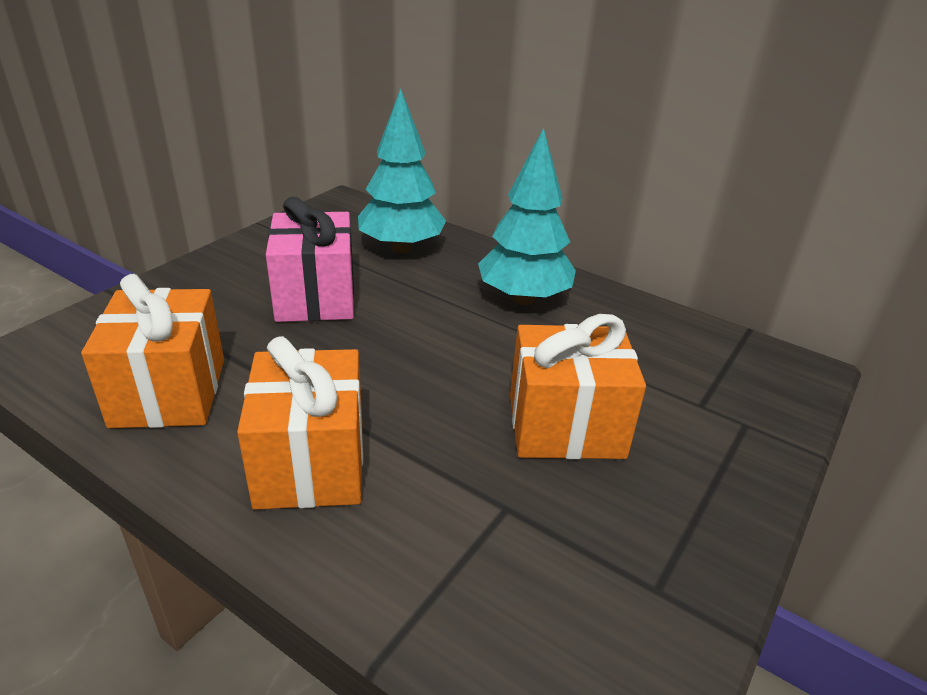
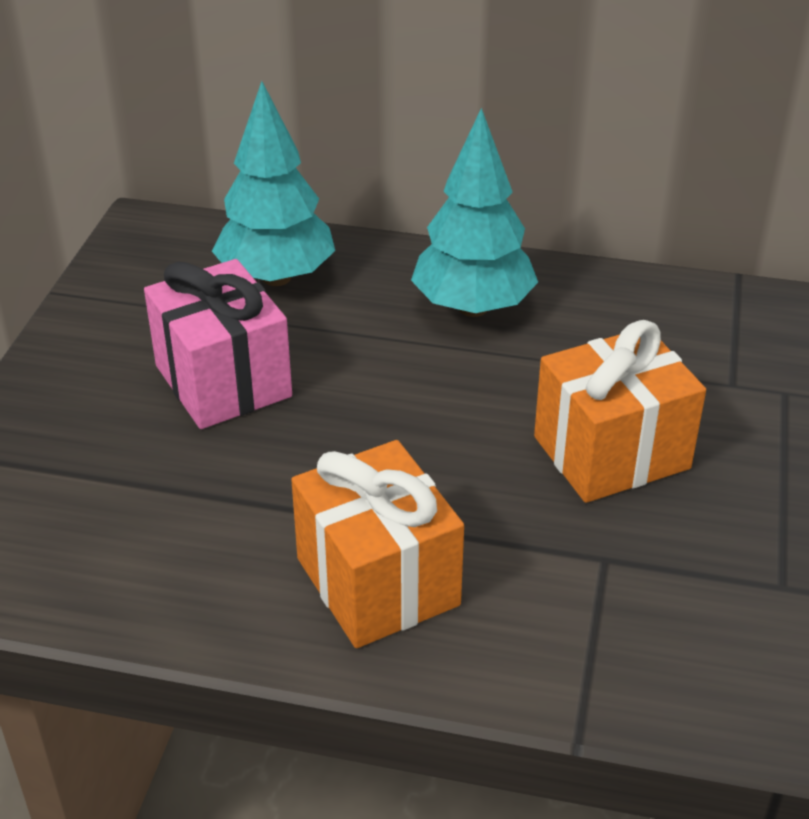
camera: 20 degrees left, 5 degrees up
orange gift [81,274,224,428] -> none

